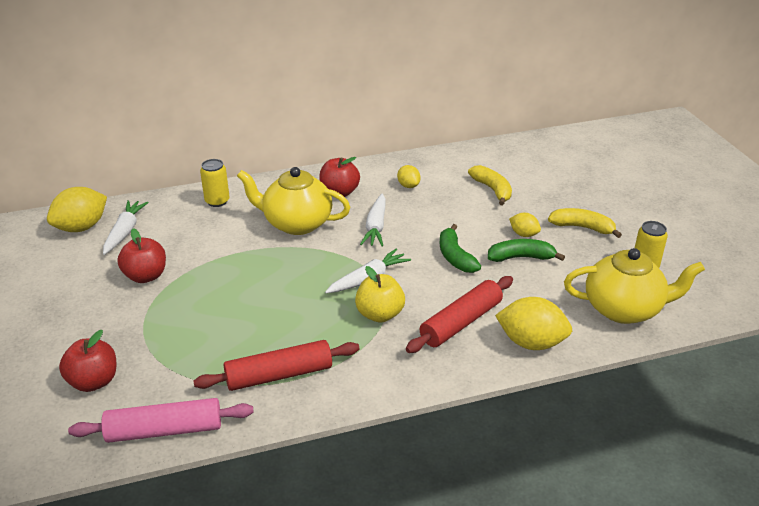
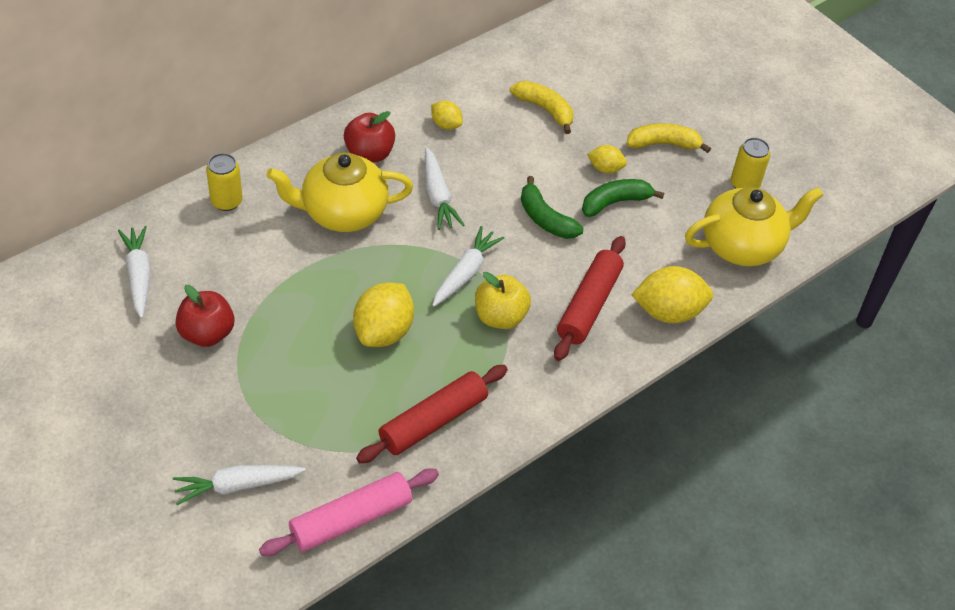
camera: 25 degrees left, 15 degrees up
yellow lemon [47,187,107,232] -> yellow lemon moved to [353,282,414,347]
red apple [59,330,116,392] -> white carrot [173,465,306,505]

